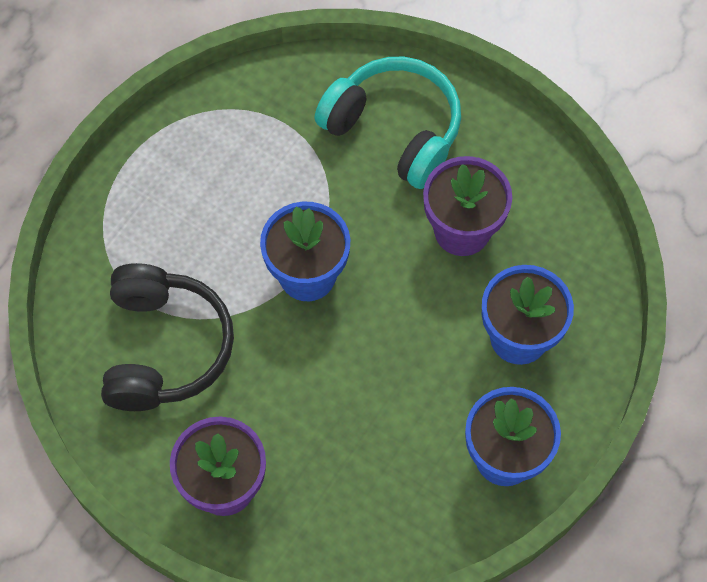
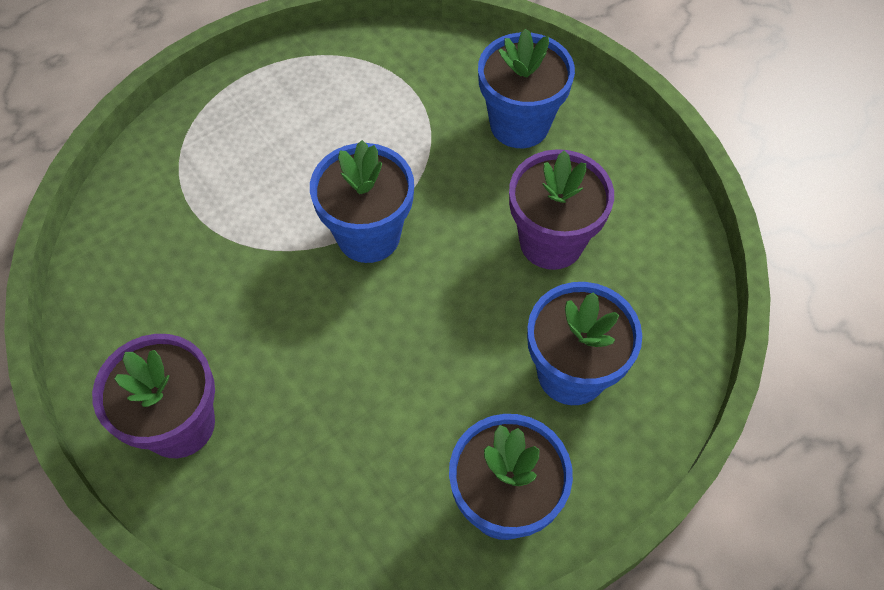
camera: 20 degrees right, 5 degrees down
black headphones [101,263,234,411] -> none
turquoise headphones [314,57,461,189] -> blue flower pot [478,29,575,148]

